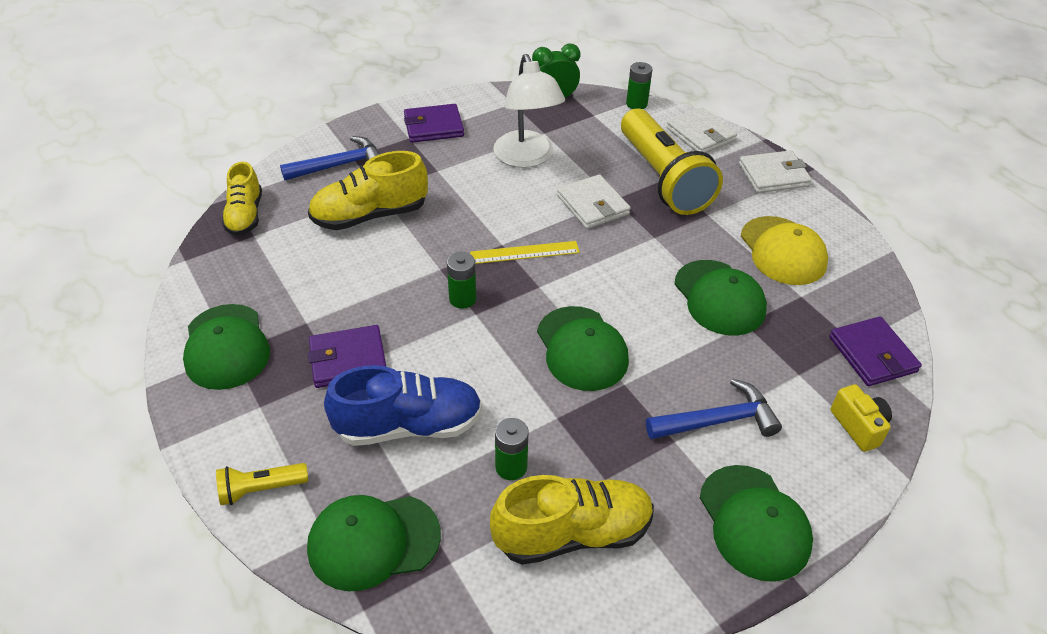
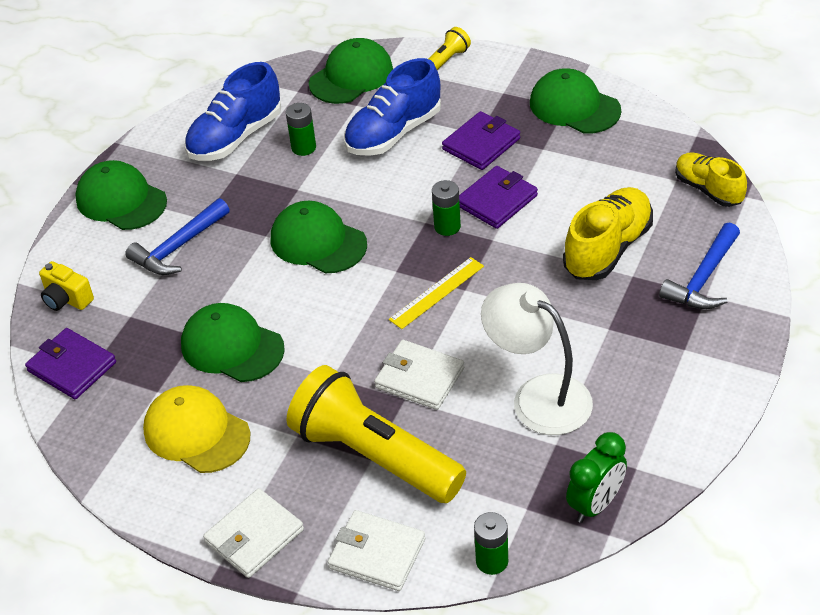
camera: 150 degrees right, 0 degrees up
purple wallet [404,104,464,143] -> purple wallet moved to [459,166,538,229]
yellow shoe [490,475,654,565] -> blue shoe [185,62,281,161]

